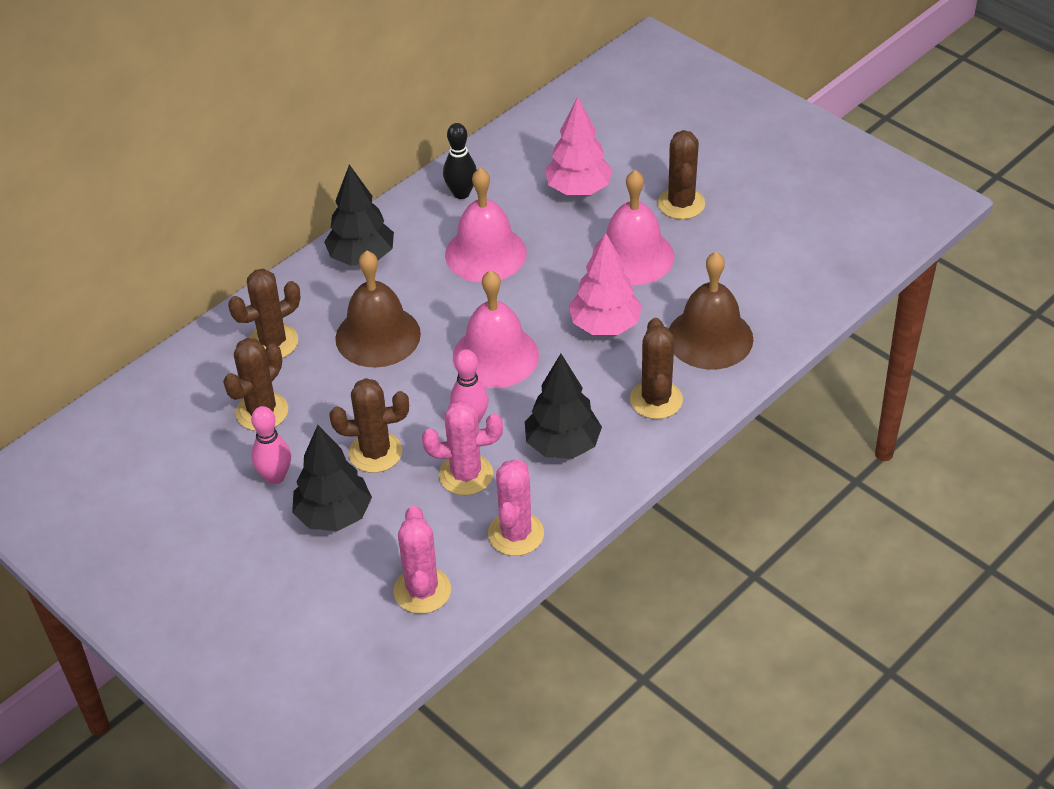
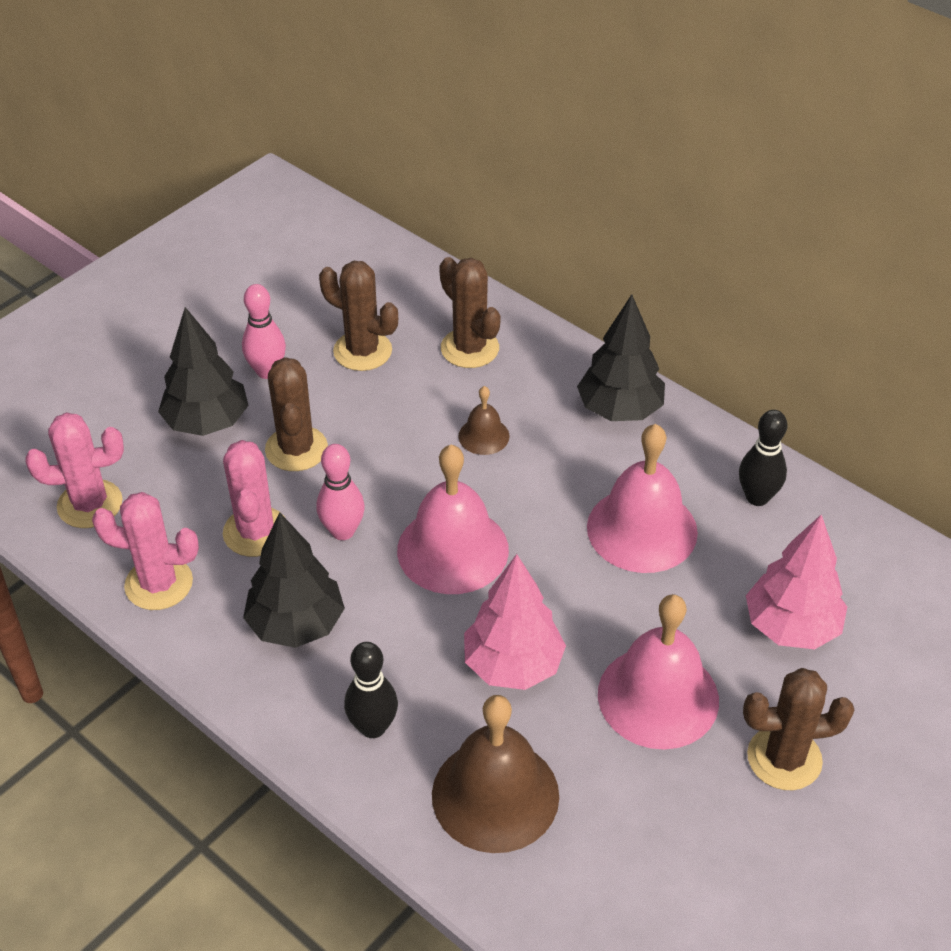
camera: 85 degrees right, 0 degrees up
brown bell [335,251,421,368] -> brown bell [458,386,509,455], size x0.49
brown cactus [630,318,683,419] -> black bowling pin [344,642,398,738]

